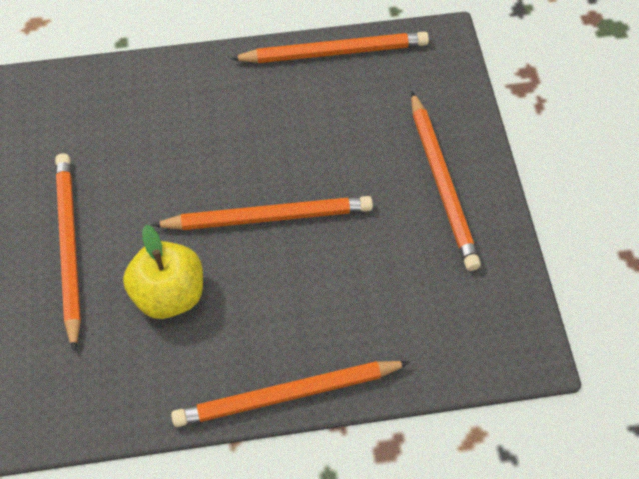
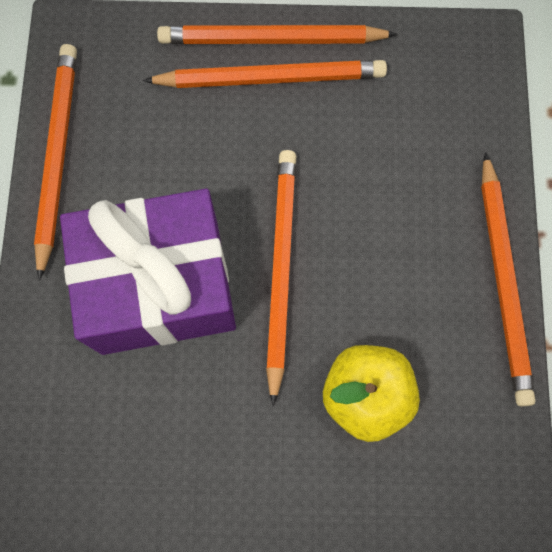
camera: 80 degrees left, 15 degrees up
orange pencil [55,154,81,352] -> orange pencil moved to [157,25,398,44]
none -> purple gift [60,189,236,355]

